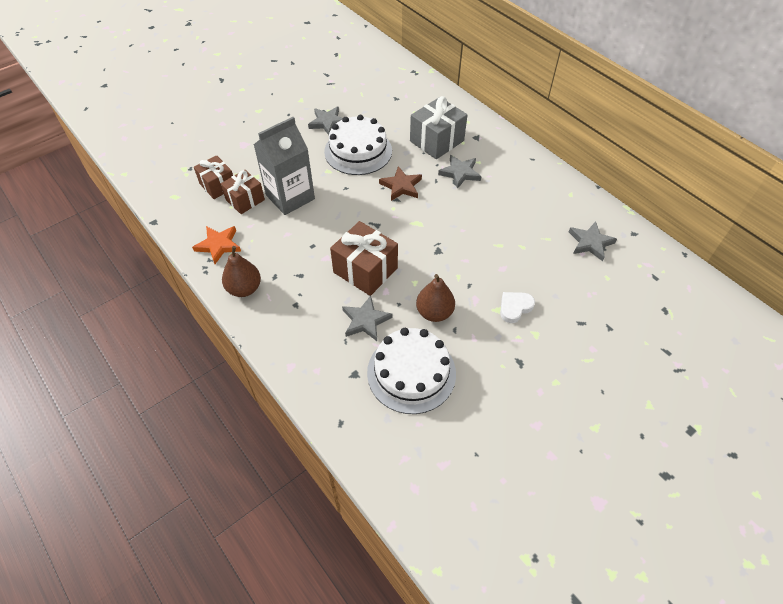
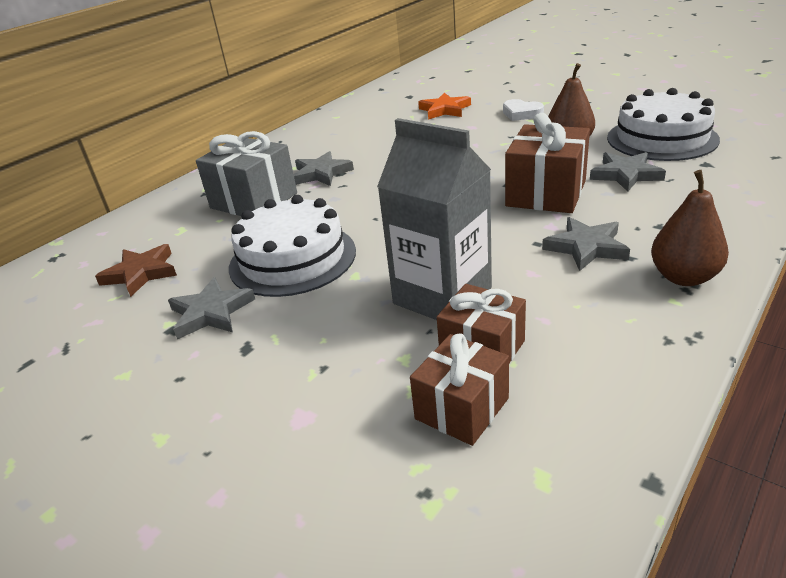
camera: 100 degrees left, 20 degrees down
orange star [192,226,241,264] -> orange star moved to [418,93,471,120]
brown star [379,166,422,201] -> brown star moved to [95,244,177,297]
grey star [569,222,617,261] -> grey star moved to [542,217,630,271]

